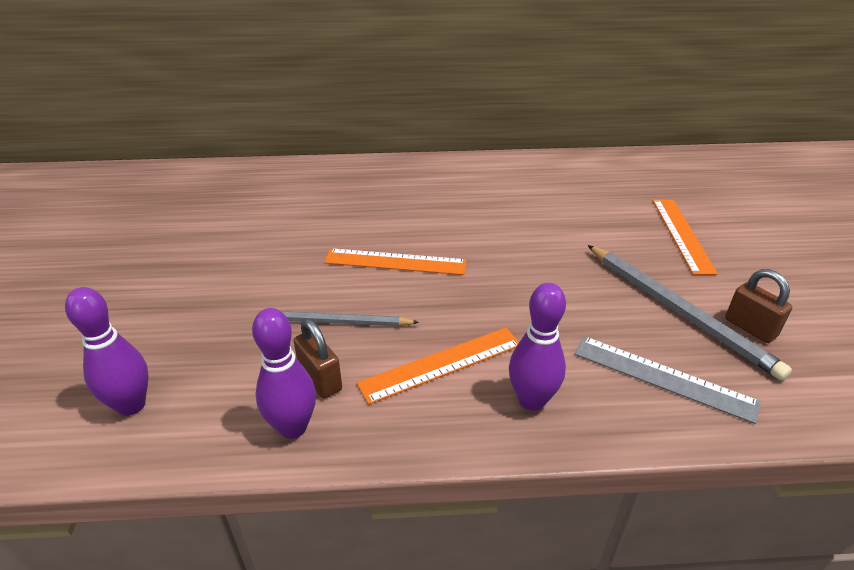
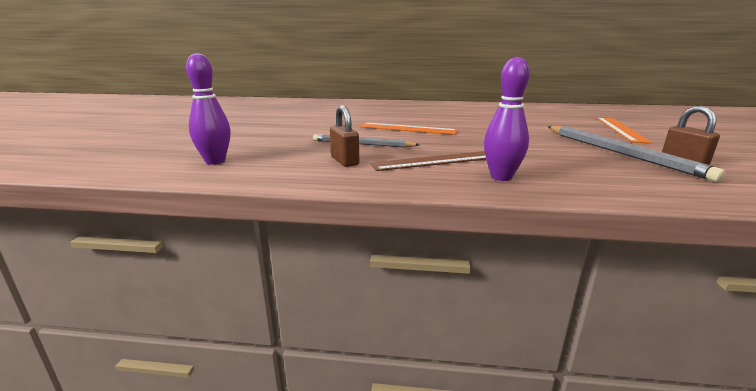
camera: 10 degrees right, 15 degrees down
purple bowling pin [252,308,316,439] -> none
orange ruler [357,328,519,405] -> brown ruler [370,151,486,171]
grey ruler [574,336,761,424] -> none

